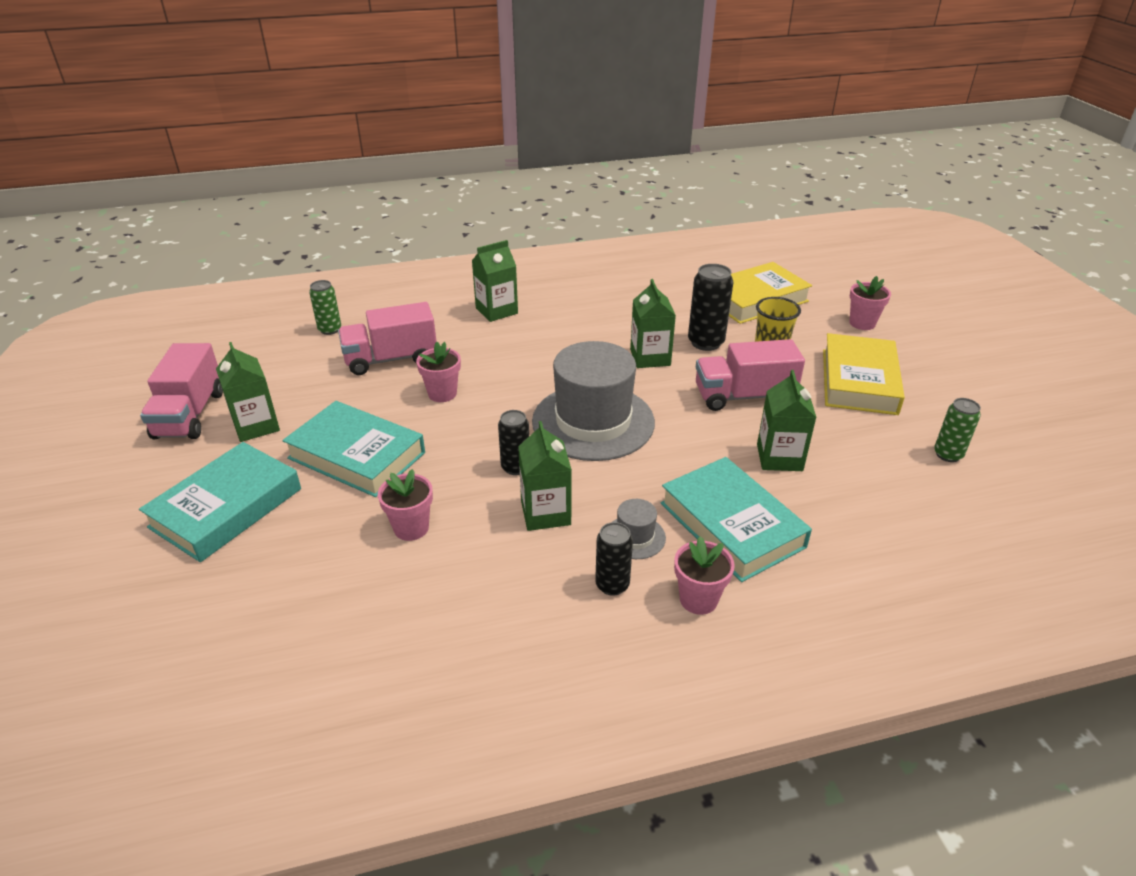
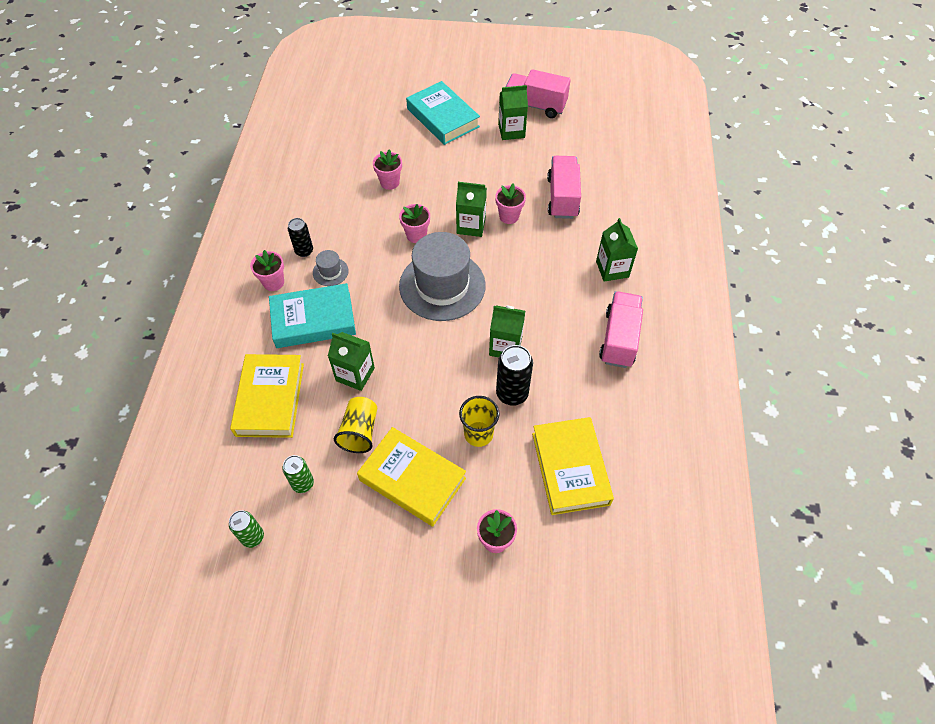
camera: 110 degrees right, 20 degrees up
turquoise book [282,401,425,497] -> none
green can [309,280,341,335] -> green can moved to [229,510,264,548]
black can [498,410,529,475] -> pink flower pot [399,204,430,243]
green carton [518,421,572,531] -> green carton moved to [456,182,487,237]
pink truck [696,339,805,411] -> pink truck moved to [599,291,643,368]
none -> yellow book [230,354,304,438]
none -> yellow cup [334,397,377,453]

